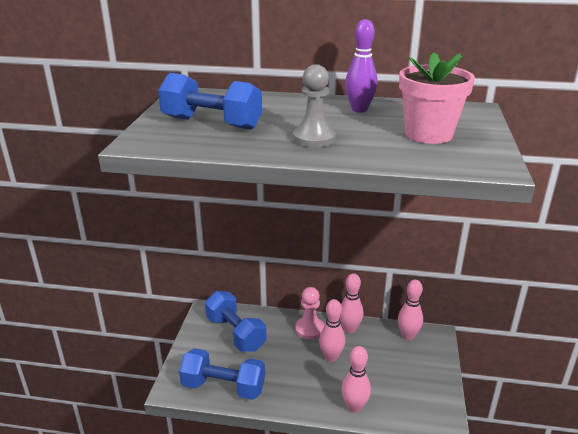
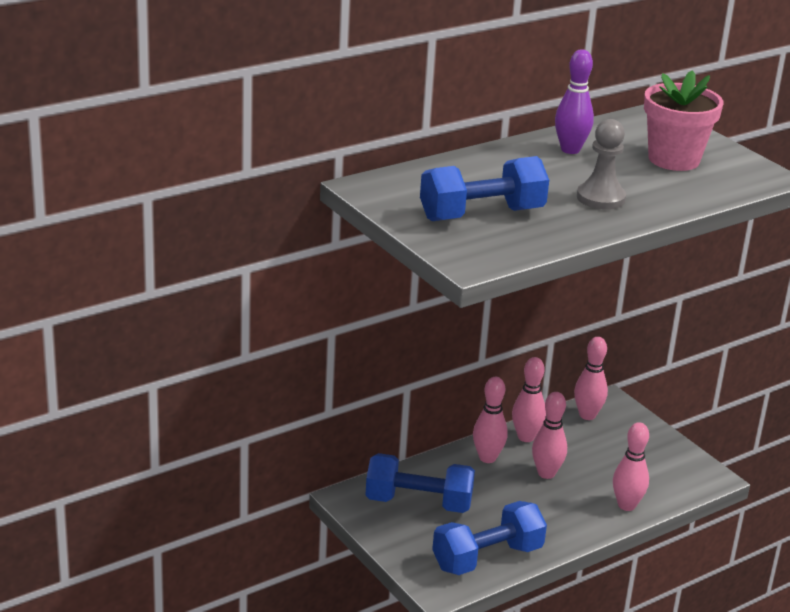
camera: 45 degrees left, 0 degrees up
pink pawn [295,287,324,340] -> pink bowling pin [473,377,508,463]

